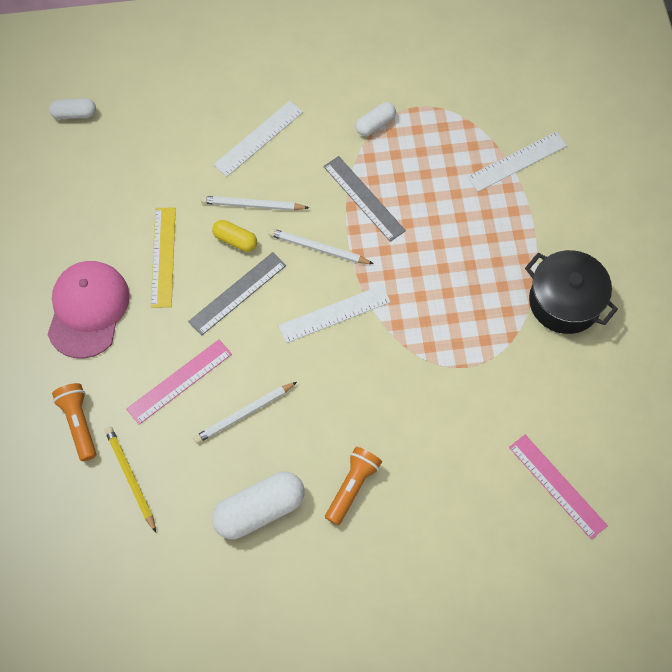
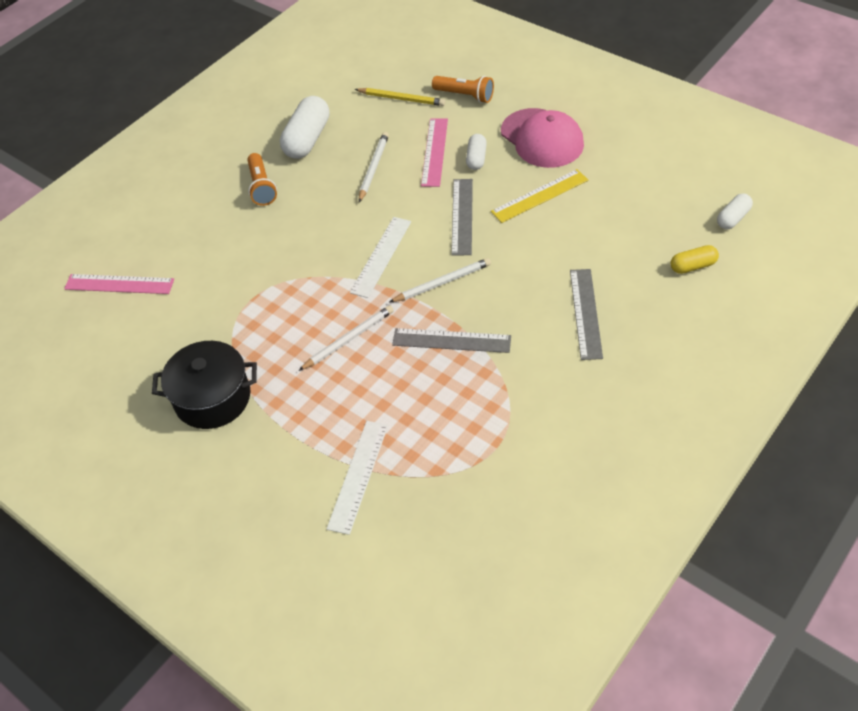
camera: 140 degrees right, 15 degrees down
yellow ruler [151,208,176,308] -> yellow ruler turned 75 degrees counterclockwise [491,169,588,223]
white pencil [201,196,309,211] -> white pencil moved to [299,305,394,371]
yellow capsule [212,220,257,252] -> yellow capsule moved to [671,245,719,274]
white ruler [214,101,303,177] -> grey ruler [570,269,603,360]
white capsule [356,102,396,136] -> white capsule moved to [466,134,487,170]

